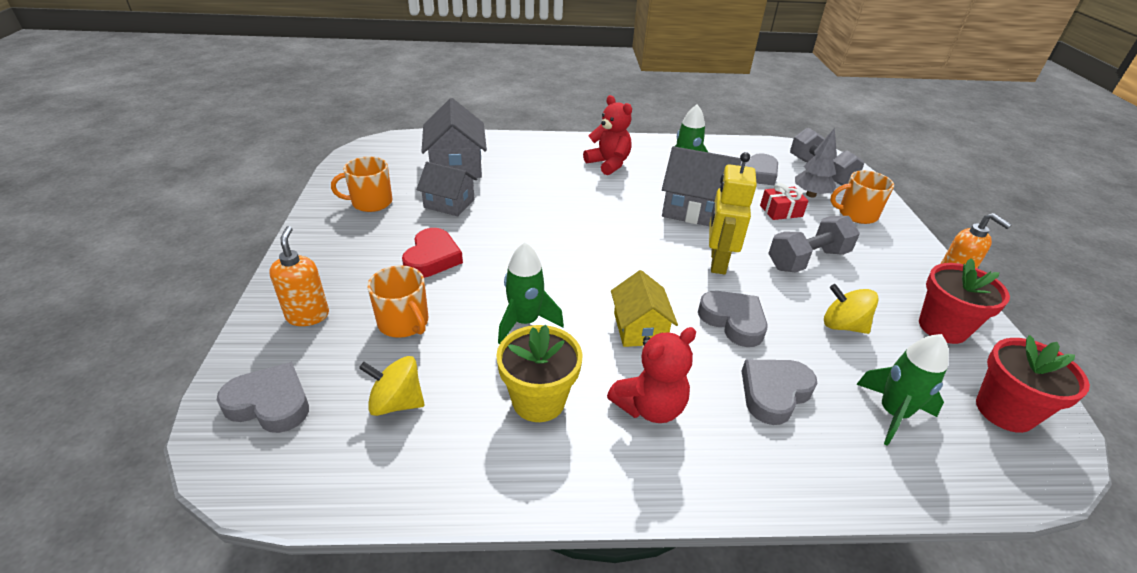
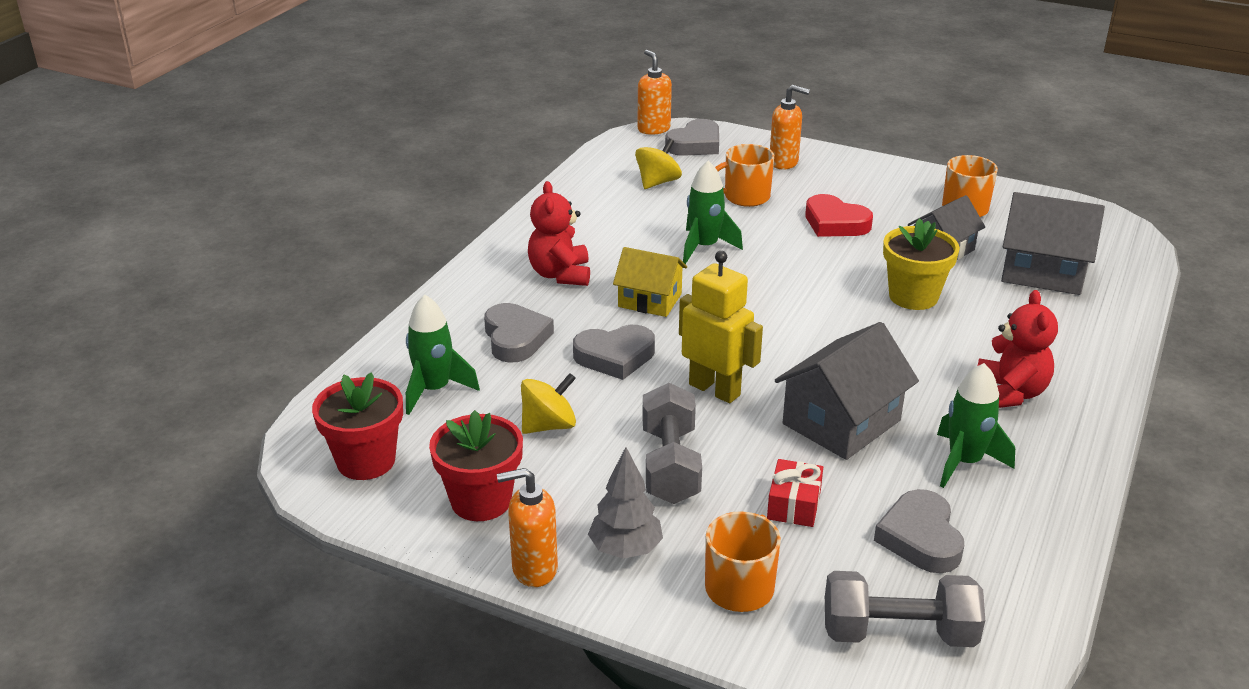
camera: 120 degrees right, 5 degrees down
yellow flower pot [496,325,582,422] -> yellow flower pot moved to [883,218,960,310]
red teddy bear [583,95,632,175] -> red teddy bear turned 75 degrees counterclockwise [978,290,1058,408]
grey tree [795,128,837,197] -> grey tree moved to [588,447,663,559]
none -> orange soap dispenser [638,50,672,135]

